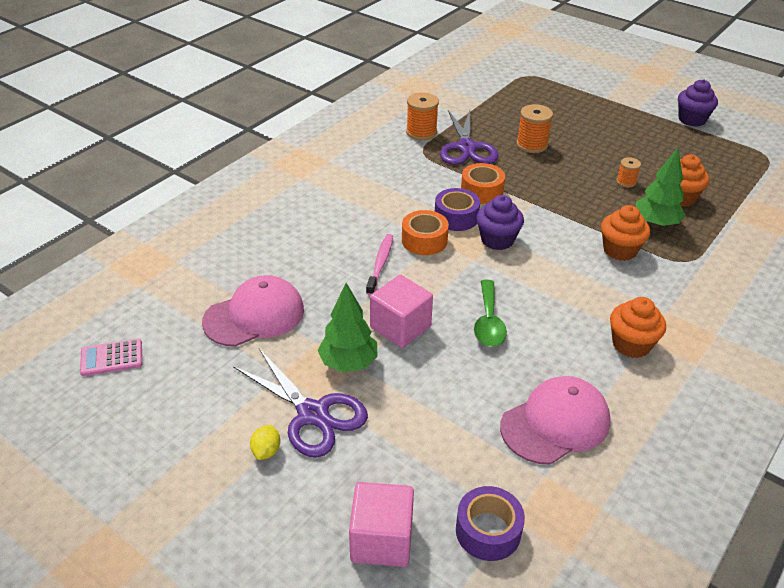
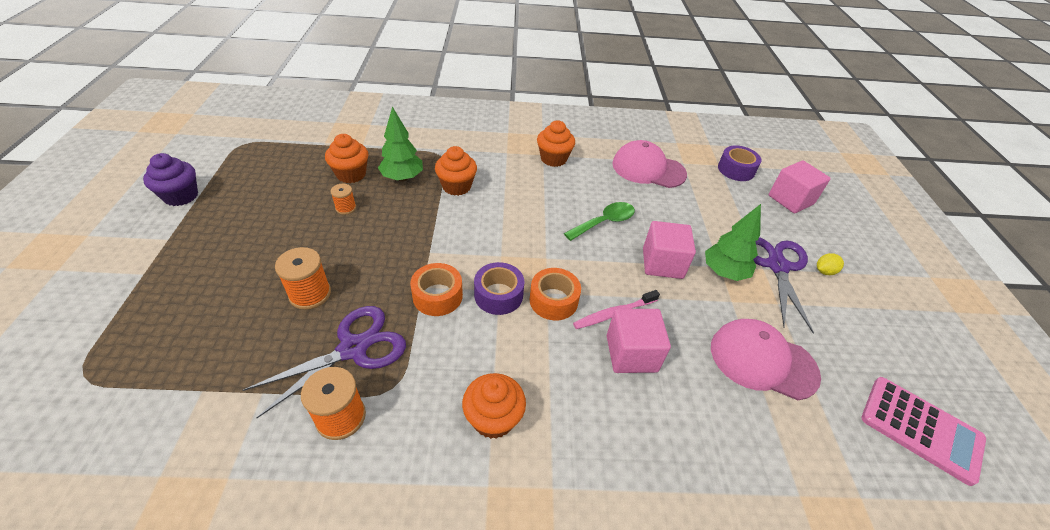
camera: 130 degrees left, 5 degrees up
pink calculator [80,339,142,376] -> pink calculator [861,377,986,486], size x1.64
purple cupcake [476,195,524,250] -> none
none -> orange cupcake [462,373,526,439]
none -> pink cube [607,309,671,373]

